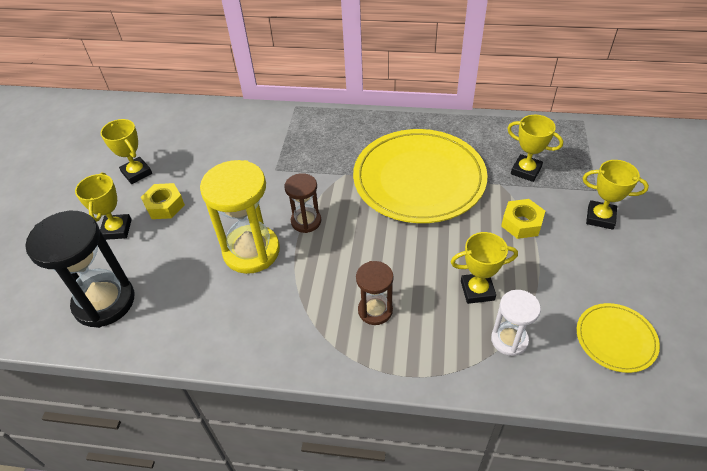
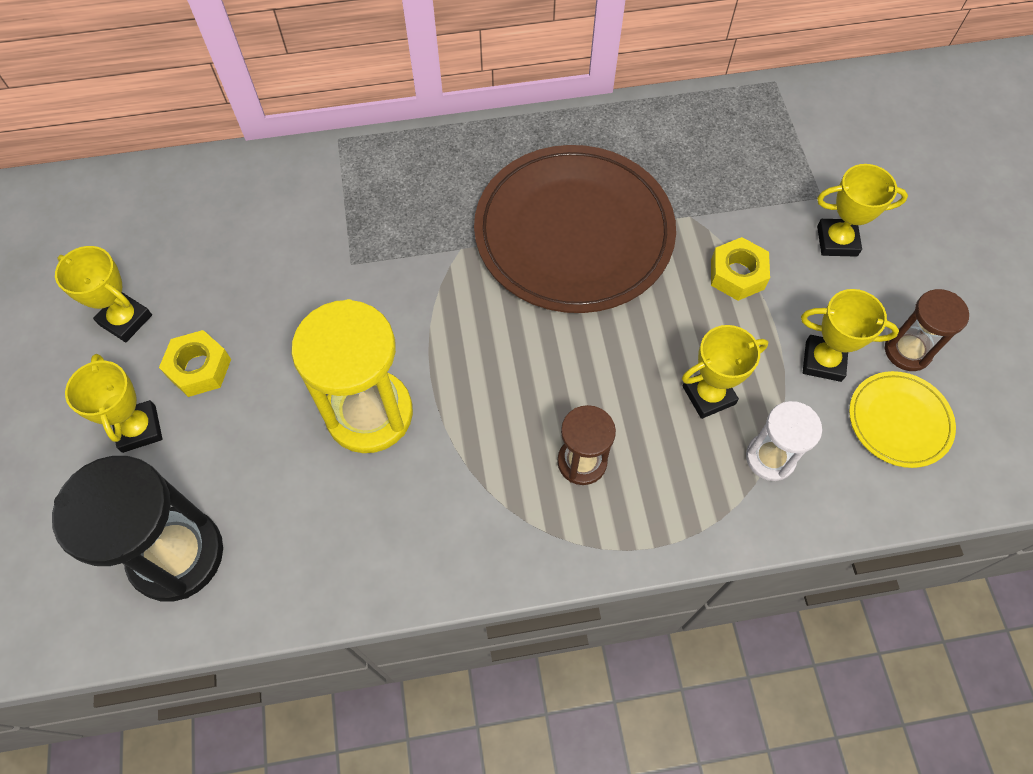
camera: 20 degrees left, 15 degrees up
brown hourglass [284,173,321,233] -> brown hourglass moved to [885,289,969,371]
yellow plate [353,129,487,223] -> brown plate [474,145,676,313]
yellow trophy [507,115,563,182] -> yellow trophy moved to [801,289,899,382]

